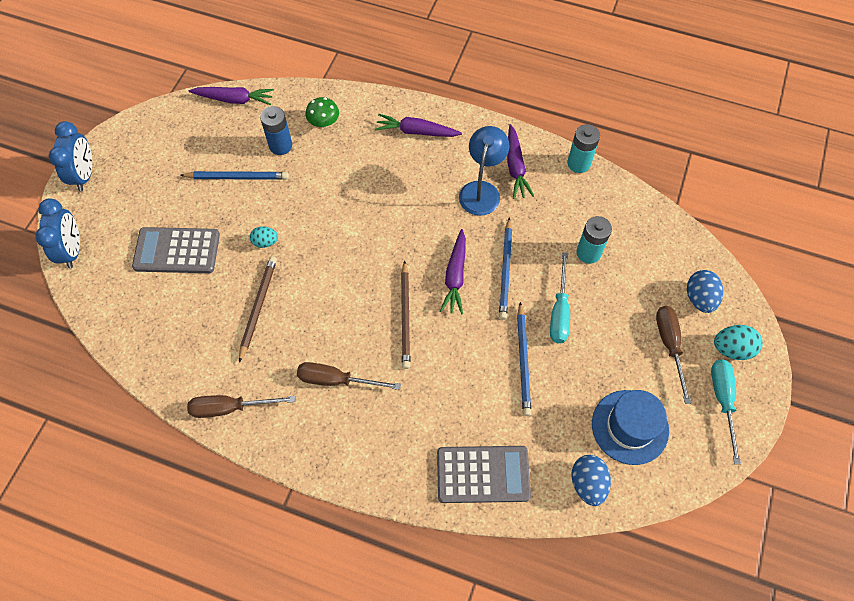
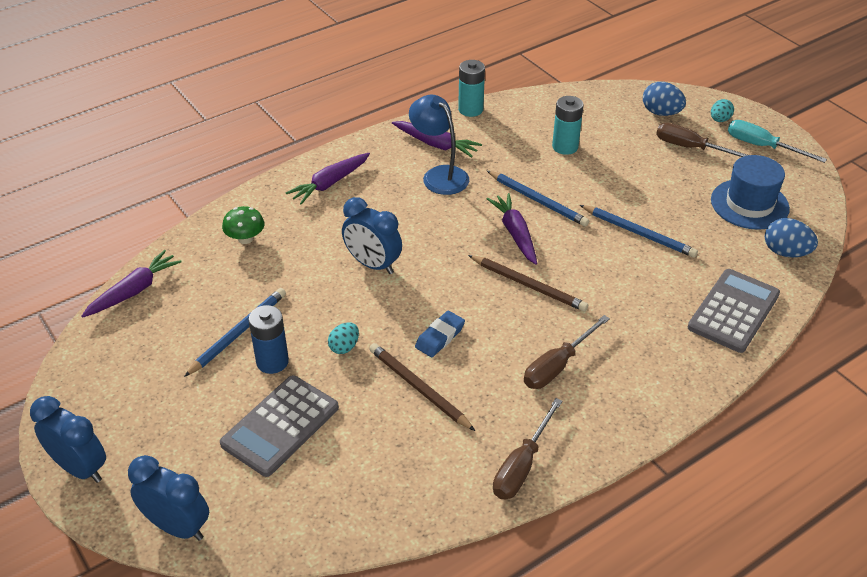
camera: 55 degrees left, 20 degrees down
blue battery [260,106,292,155] -> blue battery moved to [248,305,289,374]
purple carrot [440,229,466,315] -> purple carrot turned 150 degrees counterclockwise [486,193,537,265]
turquoise screwdriver [550,252,570,343] -> none
turquoise egg [714,325,763,360] -> turquoise egg [711,99,734,122], size x0.65
none -> blue clock [342,197,402,274]
none -> blue eraser [415,311,465,357]

